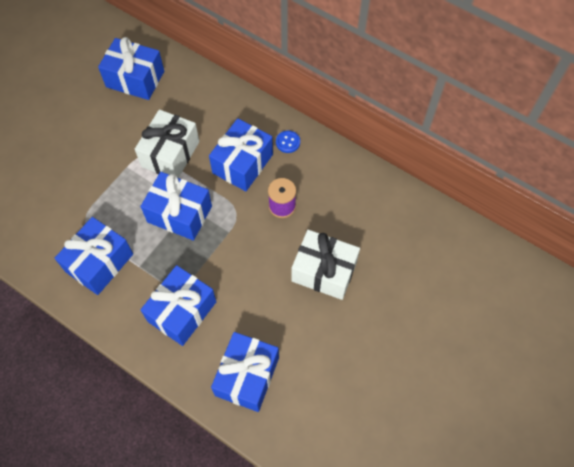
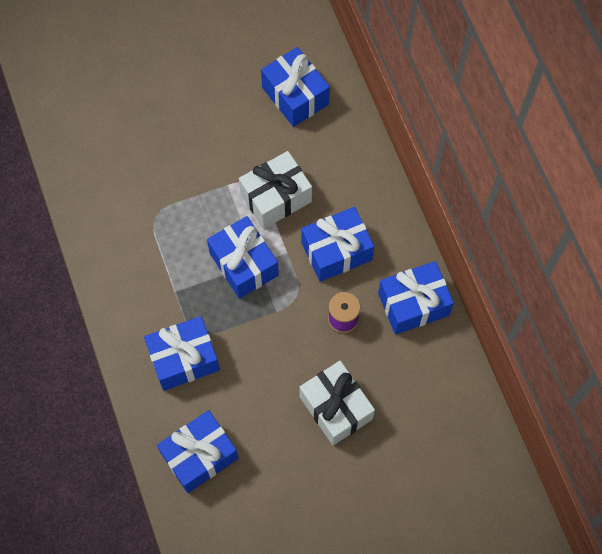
camera: 35 degrees right, 5 degrees up
blue gift [55,217,133,295] -> blue gift moved to [378,261,454,335]
blue button [276,131,300,153] -> none

